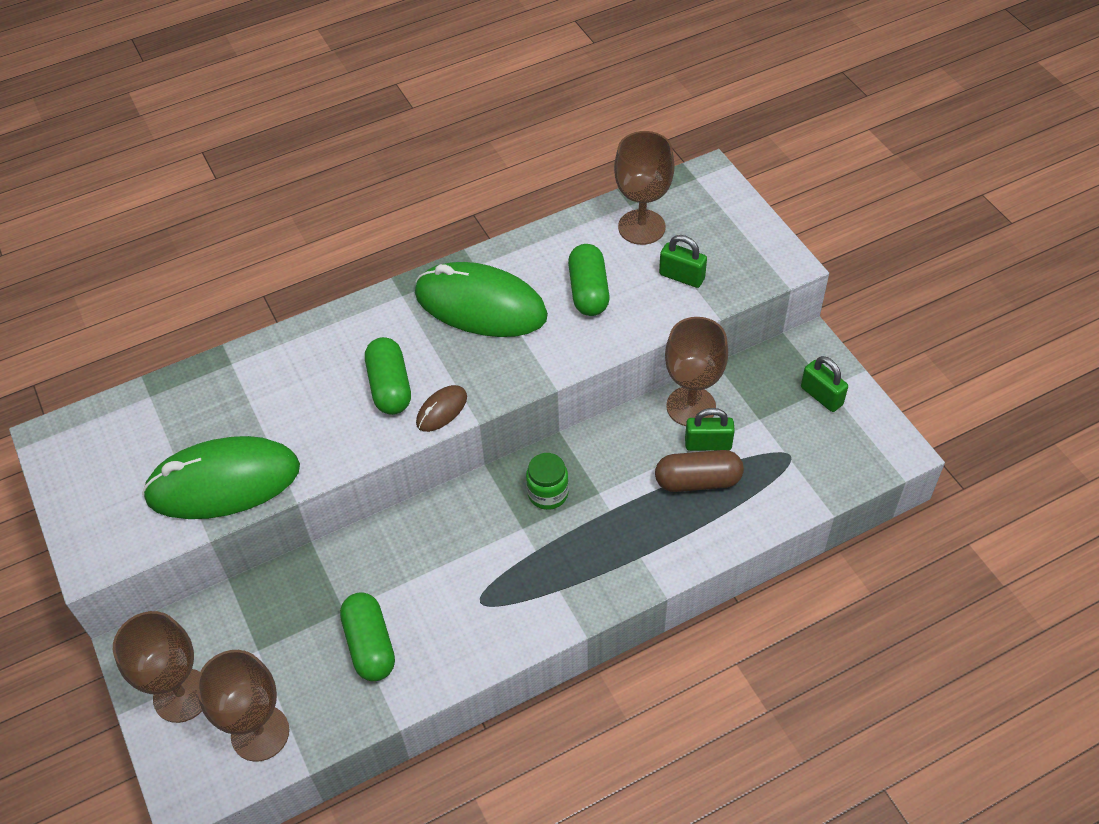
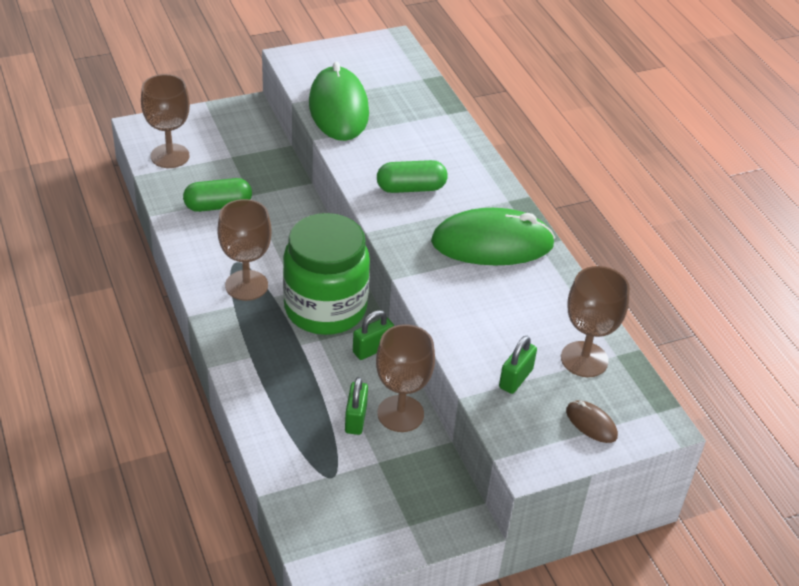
camera: 90 degrees right, 10 degrees down
brown goblet [113,611,202,723] -> brown goblet moved to [217,199,271,301]
green mouse [415,262,548,337] -> green mouse turned 60 degrees clockwise [431,208,555,265]
brown mouse [416,385,467,432] -> brown mouse moved to [566,400,618,443]
green jar [526,453,569,510] -> green jar [283,213,370,335], size x2.40
green capsule [568,244,610,316] -> none
brown capsule [655,450,744,492] -> none
green padlock [801,356,848,412] -> green padlock moved to [353,310,394,360]

